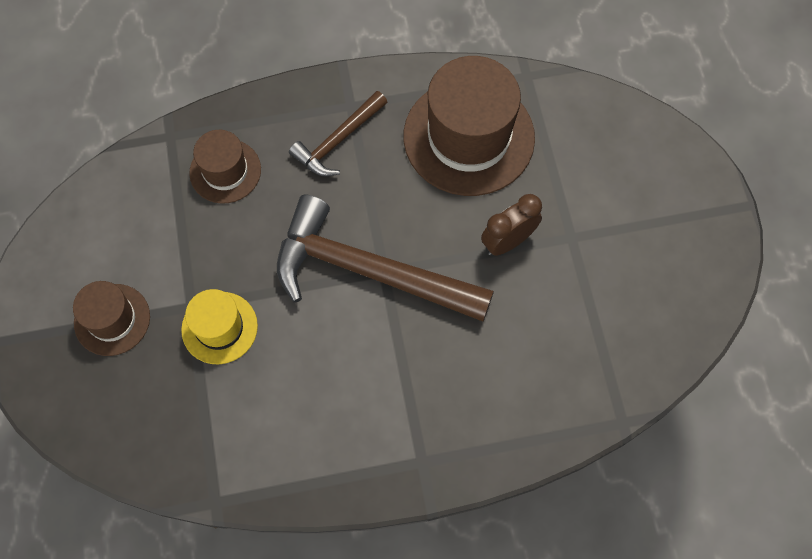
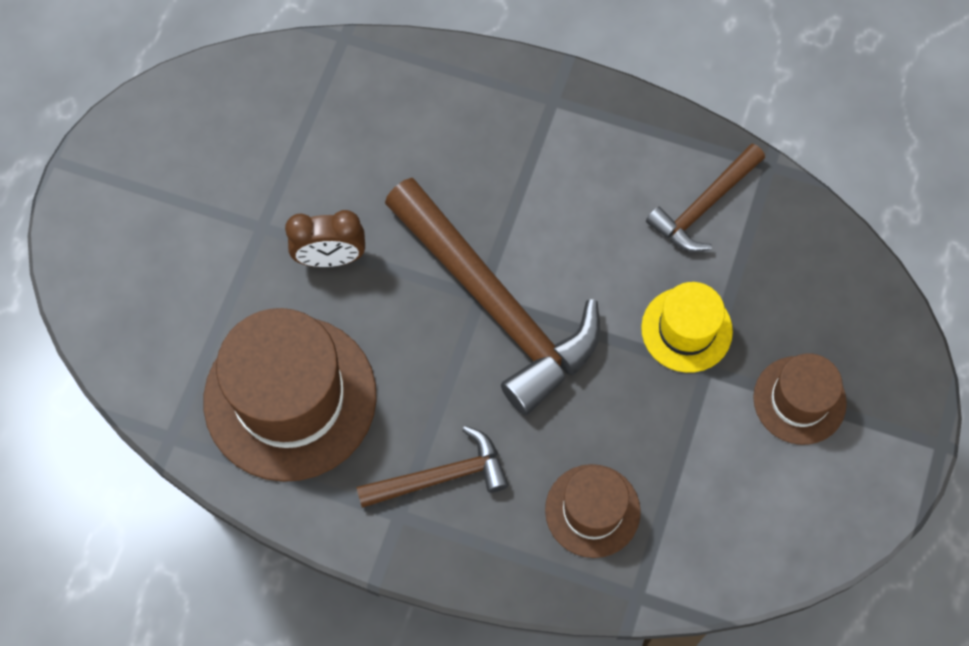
camera: 150 degrees left, 0 degrees up
none -> brown hammer [646,144,765,252]

